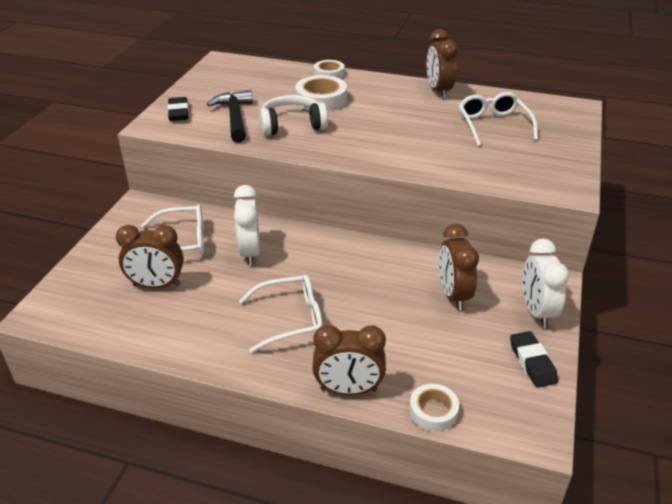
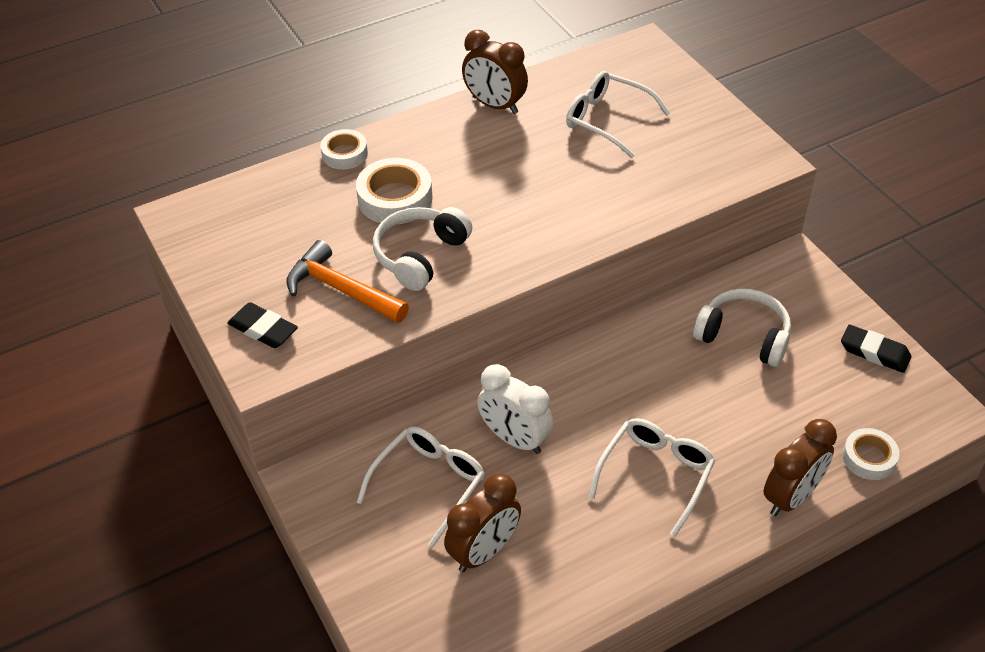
camera: 45 degrees left, 10 degrees up
black hammer [207,90,253,143] -> orange hammer [287,240,409,323]
brown clock [439,224,479,310] -> white headphones [693,288,791,367]
white clock [522,239,569,328] -> none

